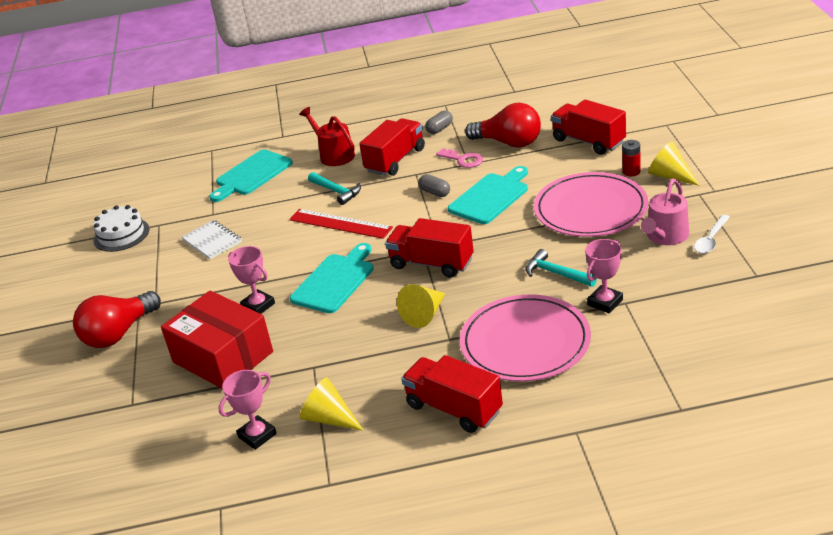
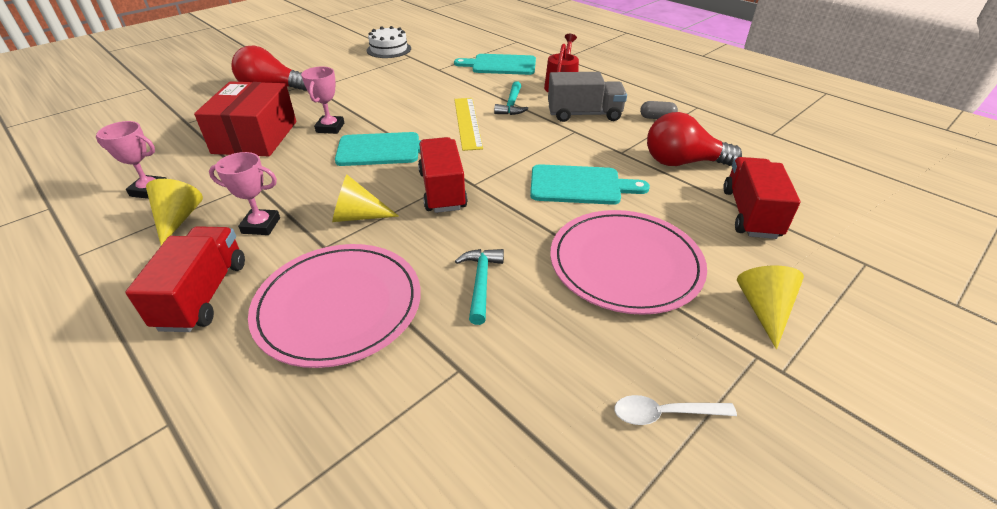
camera: 50 degrees right, 5 degrees up
white notebook [182,220,242,259] -> none
red ruler [289,209,393,239] -> yellow ruler [454,98,483,151]
red truck [359,118,425,176] -> grey truck [548,72,627,122]
grey capsule [418,174,450,197] -> none
pink key [436,148,483,168] -> none
red light bulb [465,103,541,148] -> red light bulb turned 105 degrees clockwise [647,112,742,166]
pink trophy [585,239,623,313] -> pink trophy moved to [209,152,280,235]
red battery [622,140,641,176] -> none
pink watering can [641,179,689,245] -> none

